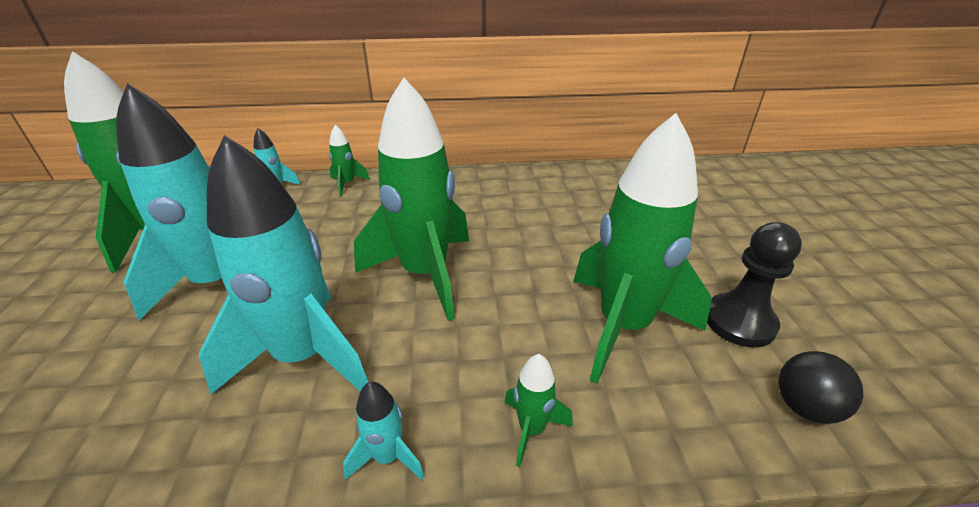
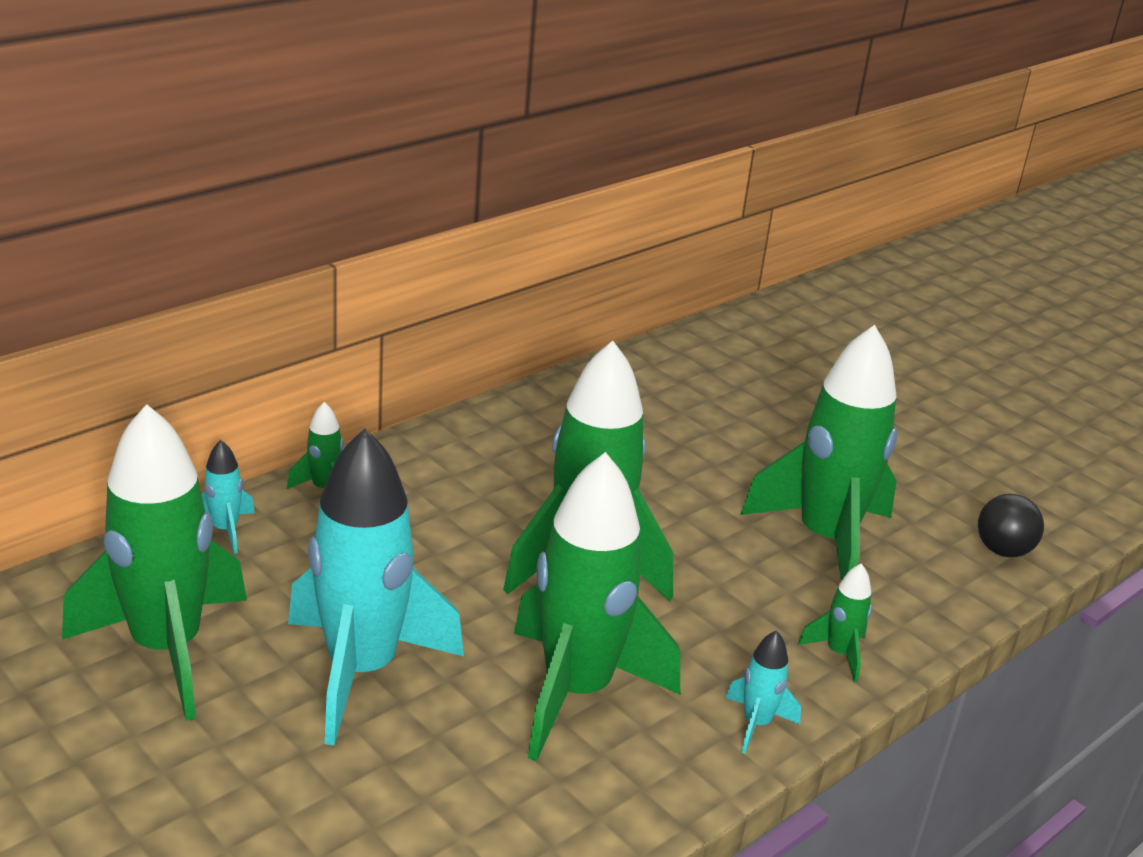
camera: 40 degrees left, 5 degrees down
turquoise rocket [199,135,368,394] -> green rocket [514,452,680,761]
black pawn [707,222,802,348] -> none

